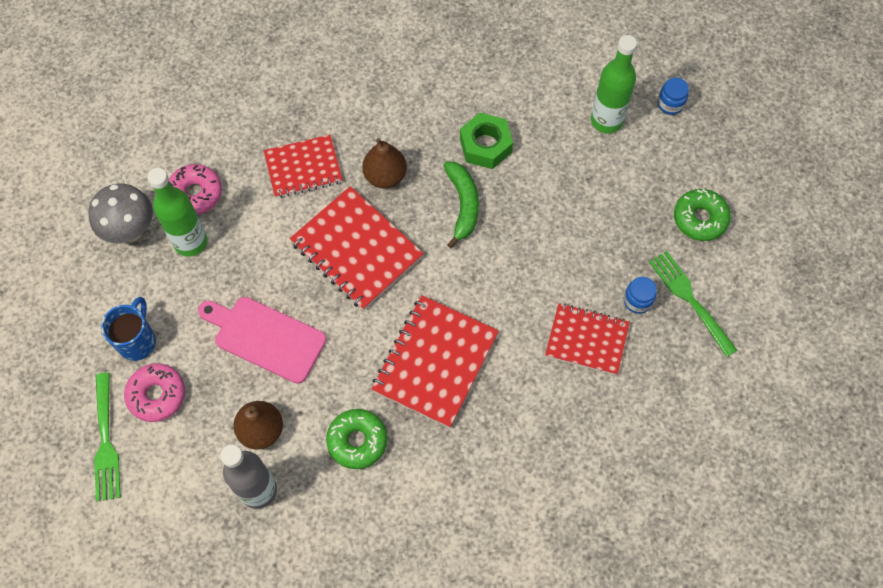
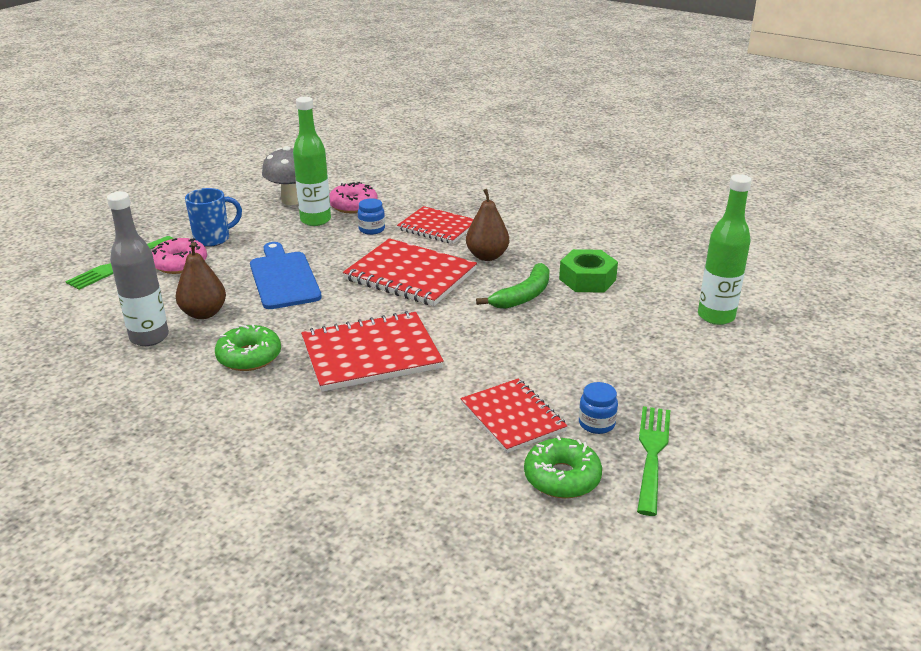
camera: 45 degrees right, 35 degrees down
pink cutting board [198,297,326,384] -> blue cutting board [250,242,322,309]
red notebook [290,186,424,310] -> red notebook turned 60 degrees counterclockwise [343,238,477,306]
blue jar [658,78,689,115] -> blue jar moved to [358,198,385,235]
green donut [674,189,731,241] -> green donut moved to [524,435,602,498]

